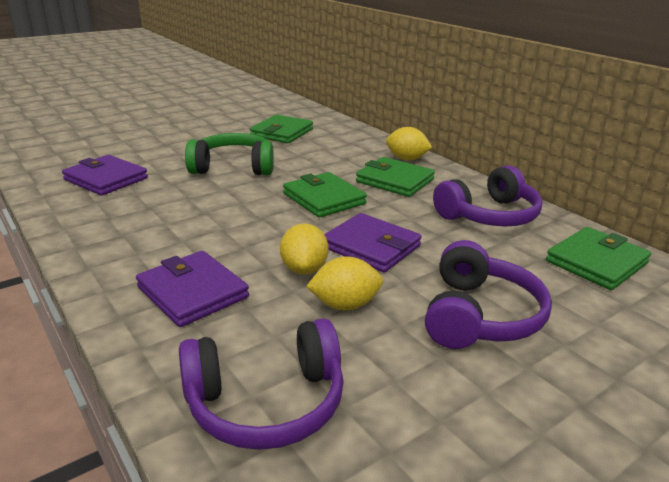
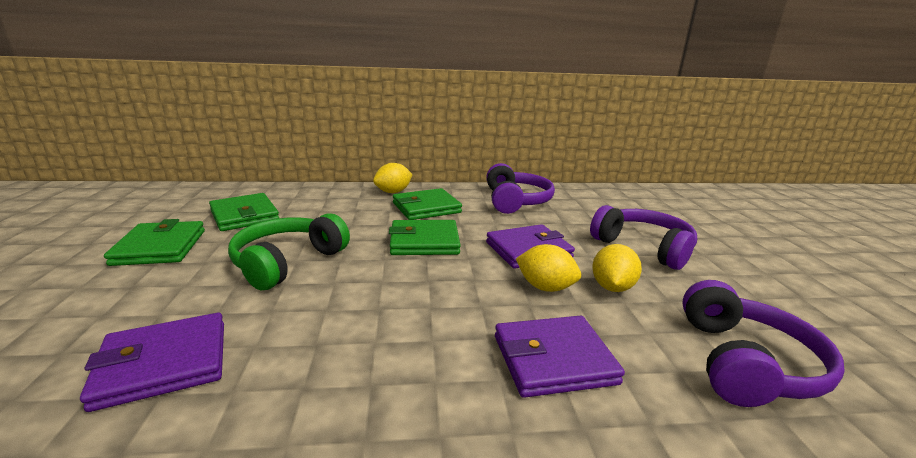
camera: 60 degrees left, 5 degrees down
green wallet [546,227,651,290] -> green wallet moved to [104,219,205,266]

